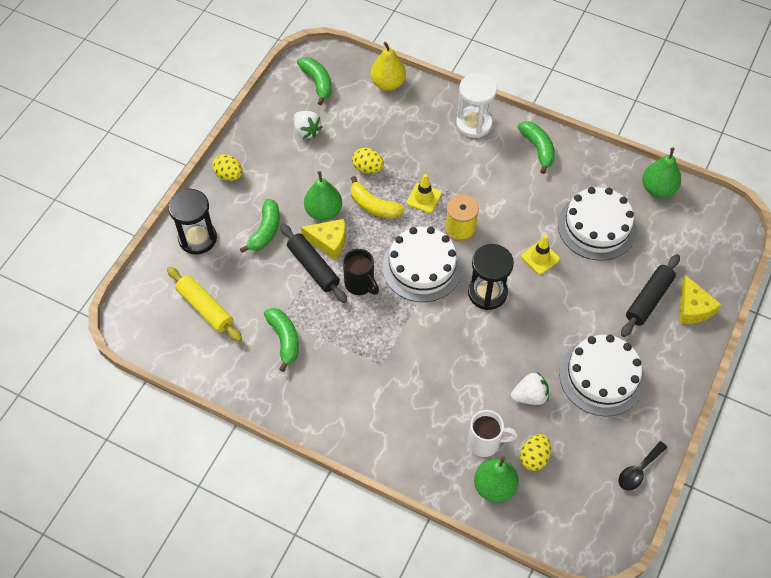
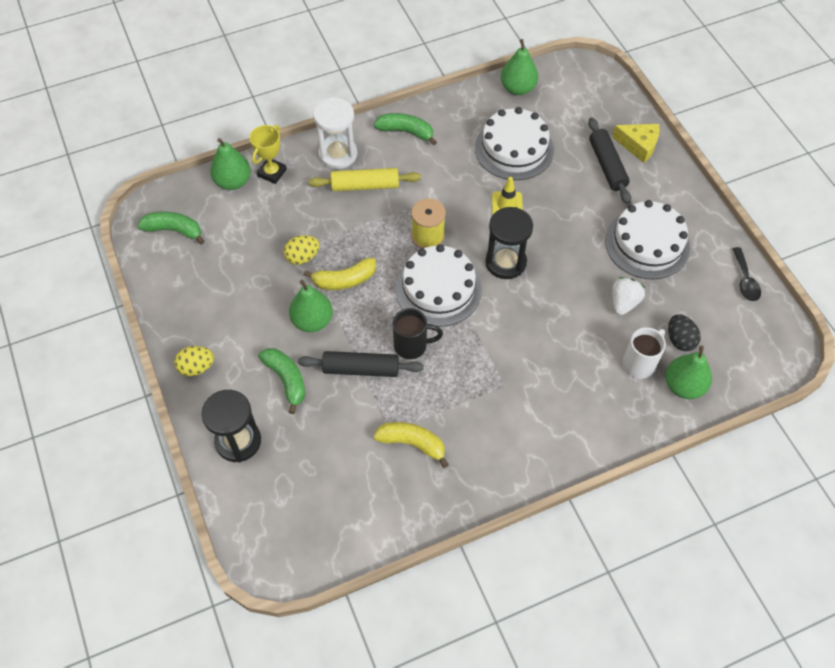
camera: 50 degrees left, 0 degrees up
yellow rolling pin [167,267,242,342] -> yellow rolling pin moved to [309,168,421,191]
green banana [264,308,299,372] -> yellow banana [373,422,449,468]
white strawberry [294,111,323,139] -> none
yellow cheese [301,219,346,260] -> none
yellow pear [370,42,406,91] -> green pear [210,138,251,190]
yellow traffic cone [407,174,442,213] -> none
yellow egg [520,434,551,471] -> black egg [668,314,701,351]
none -> yellow trophy [250,125,287,184]

